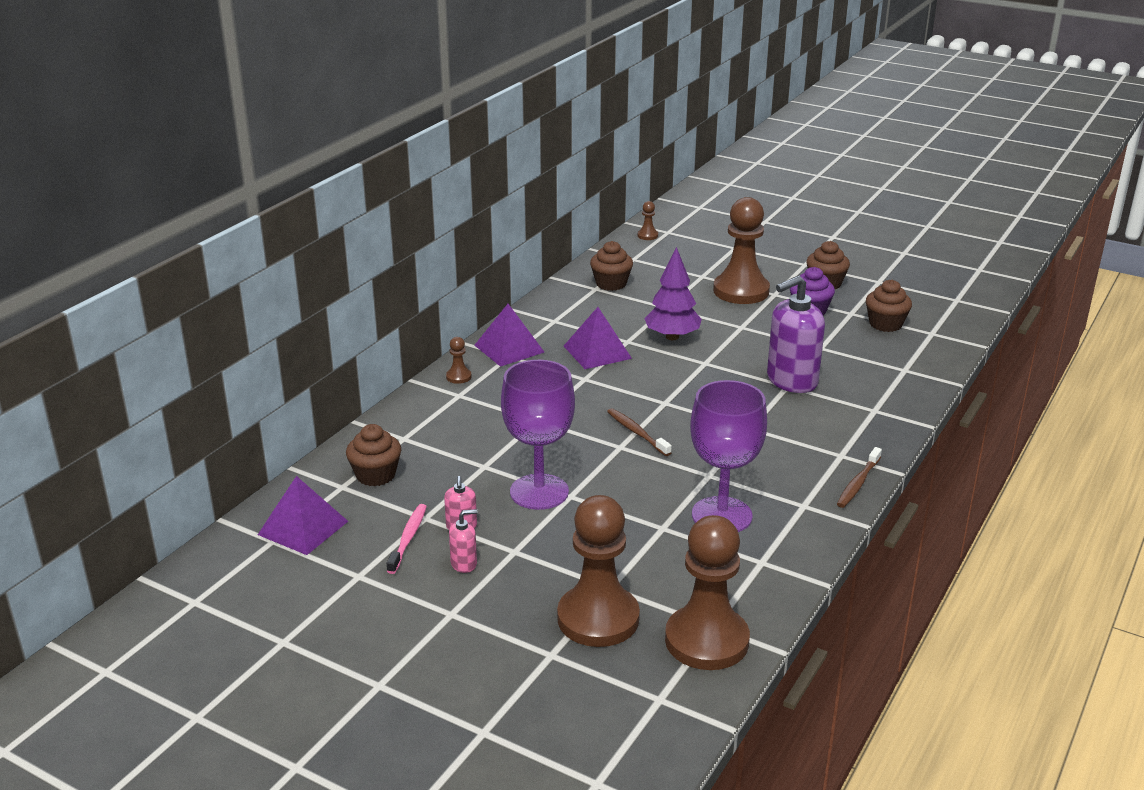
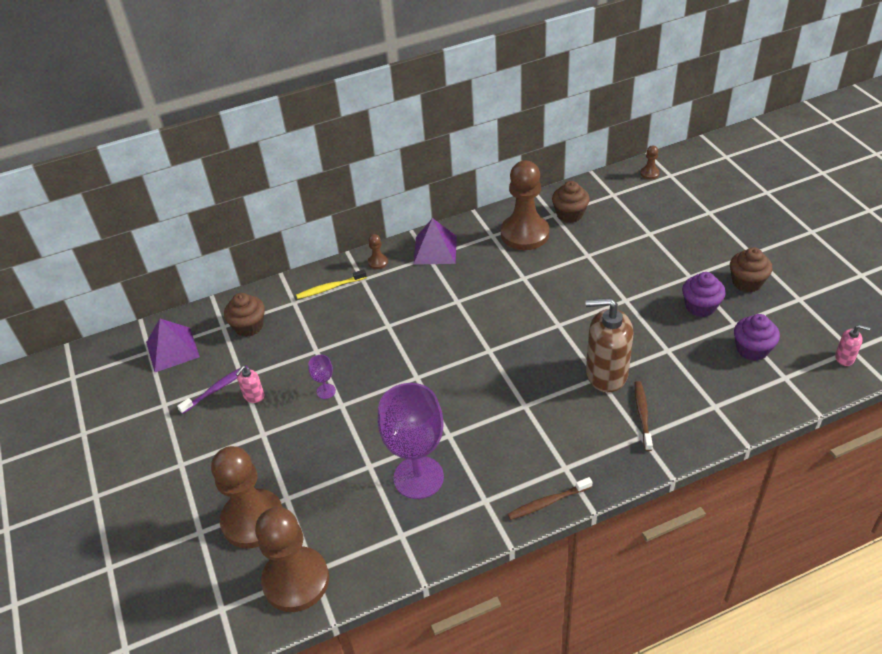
camera: 40 degrees right, 15 degrees up
pink toothbrush [387,504,427,574] -> purple toothbrush [177,365,249,414]
pink soap dispenser [449,509,478,573] -> pink soap dispenser moved to [835,325,870,366]
purple goblet [501,360,575,510] -> purple goblet [308,355,336,399], size x0.42
purple pyramid [564,307,632,369] -> none
brown toothbrush [607,408,672,456] -> brown toothbrush moved to [634,381,653,451]
purple tree [644,247,702,340] -> none
brown pawn [713,197,770,304] -> brown pawn moved to [501,161,549,250]
purple soap dispenser [767,275,825,393] -> brown soap dispenser [585,298,633,392]
brown cupcake [866,280,912,332] -> purple cupcake [734,314,780,361]
none -> yellow toothbrush [296,269,367,299]

